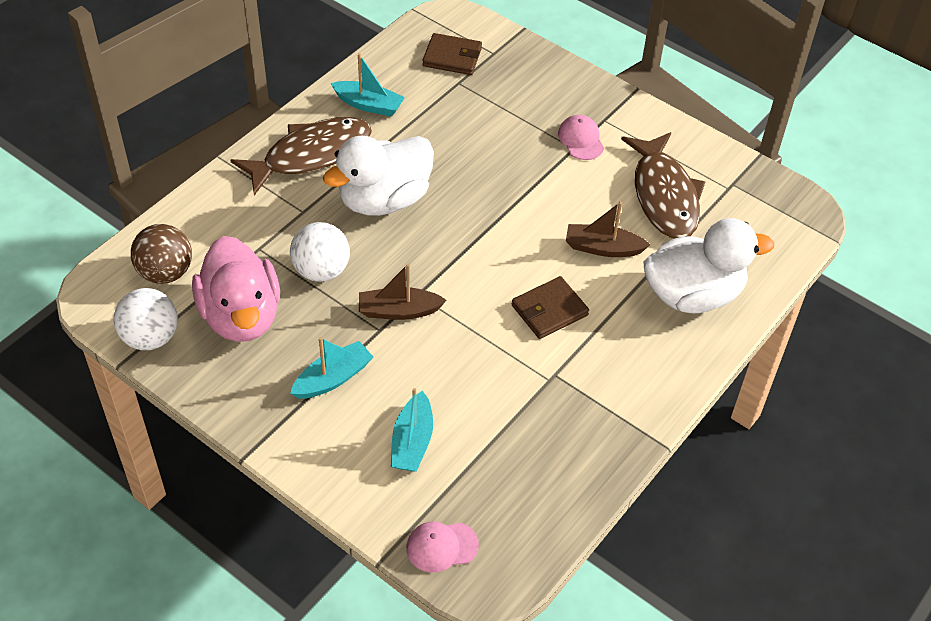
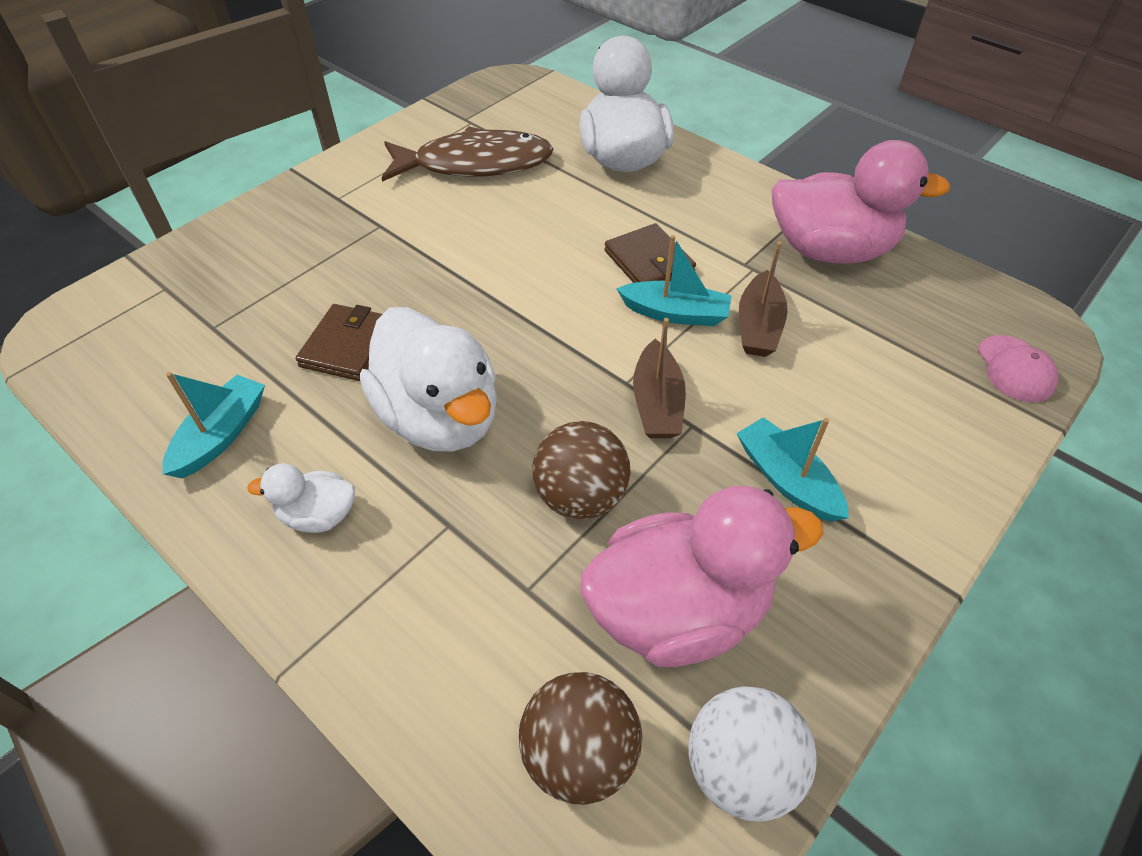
camera: 85 degrees left, 0 degrees up
brown fish [230,117,372,195] -> white duck [247,463,355,533]
white ball [290,222,350,282] -> brown ball [533,421,631,519]
turquoise boat [391,388,433,471] -> turquoise boat moved to [616,235,732,326]
brown wallet [422,33,482,75] -> brown wallet moved to [295,304,382,381]
pink cap [558,115,604,160] -> none
brown boat [566,202,650,257] -> brown boat moved to [739,241,788,357]
none -> pink duck [771,140,951,264]

